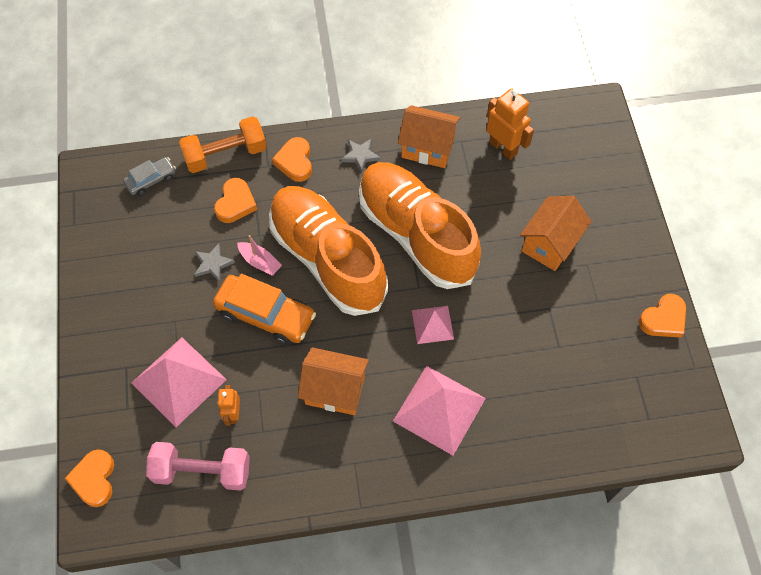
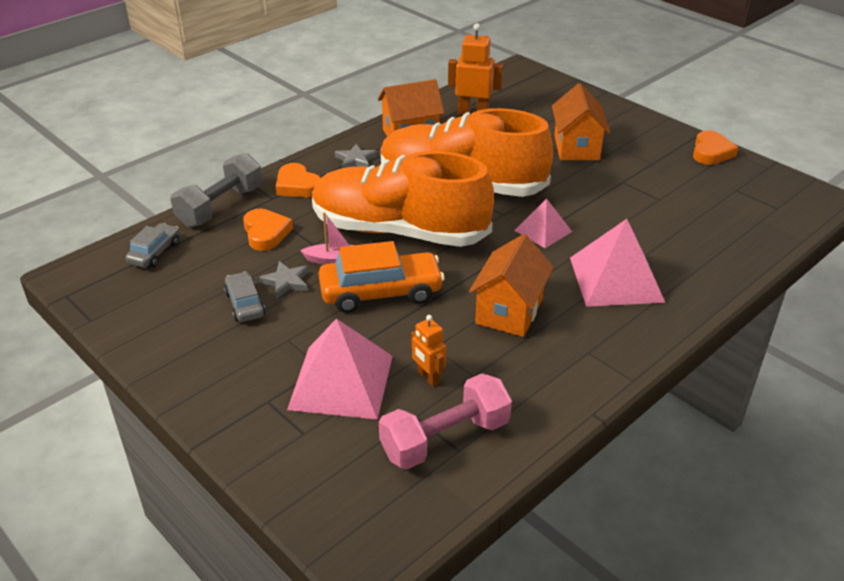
camera: 35 degrees left, 25 degrees down
orange heart [64,449,114,507] -> none
orange dumbbell [179,116,267,173] -> grey dumbbell [170,153,263,227]
orange house [298,347,369,415] -> orange house turned 45 degrees counterclockwise [469,234,554,337]
none -> grey car [224,272,265,322]

